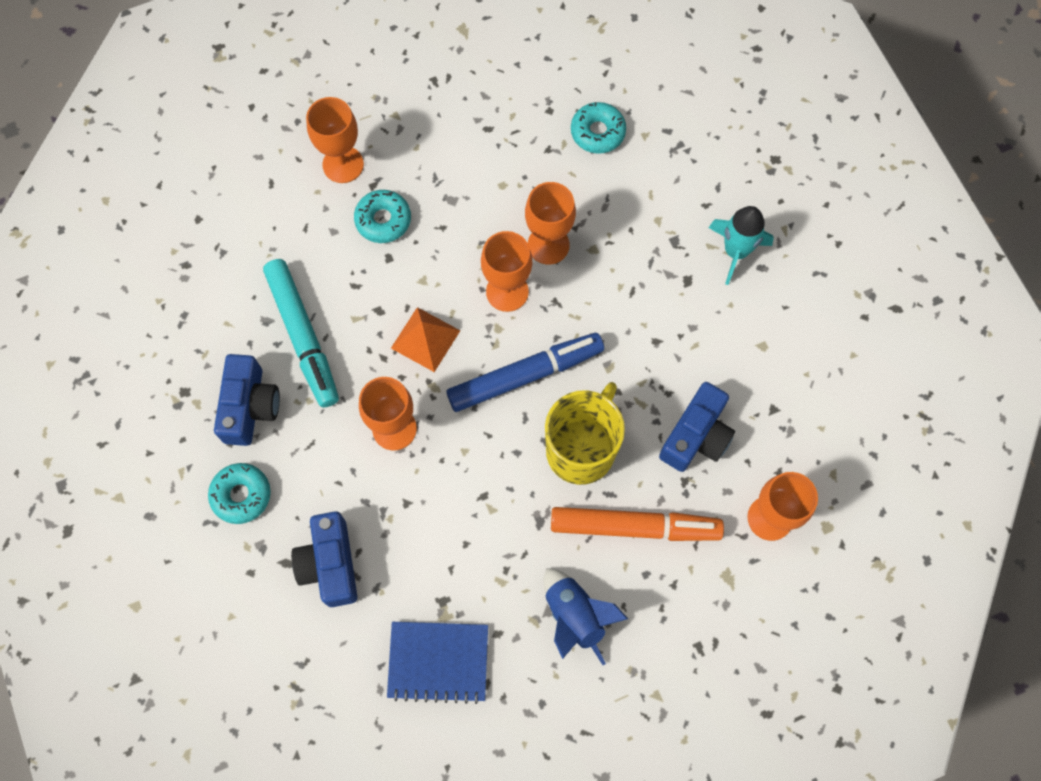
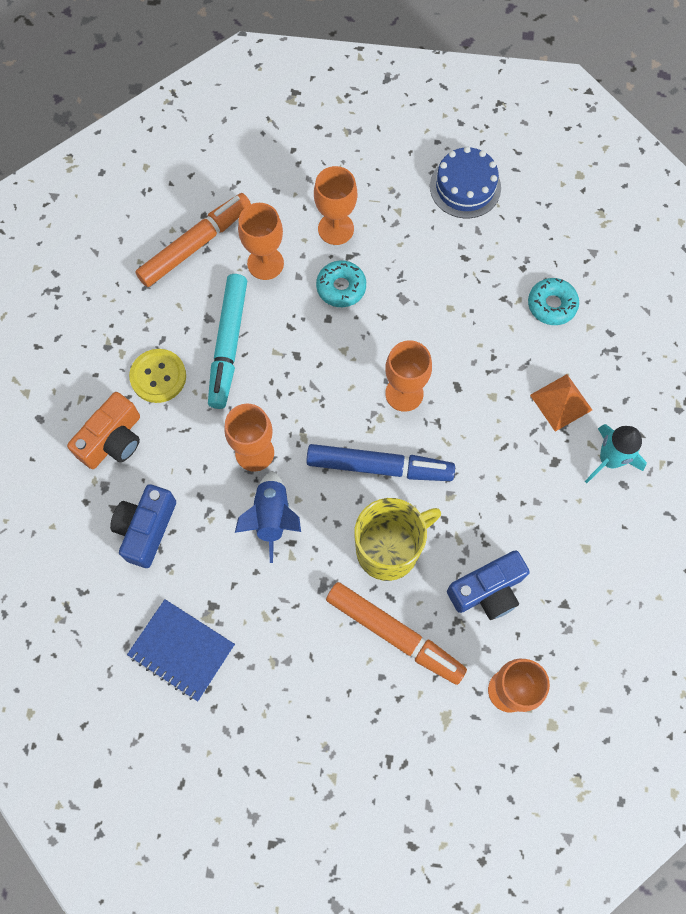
camera: 30 degrees right, 0 degrees up
turquoise donut [208,463,271,524] -> orange camera [67,392,140,469]
blue camera [214,354,280,446] -> yellow button [129,349,186,403]
orange pyramid [391,307,460,372] -> orange pyramid moved to [530,374,592,432]
orange goblet [525,182,576,265] -> orange goblet moved to [238,203,284,280]
blue rocket [543,568,628,665] -> blue rocket moved to [235,471,301,563]
none -> orange marker [135,193,251,287]
none -> blue cake [430,146,501,218]

